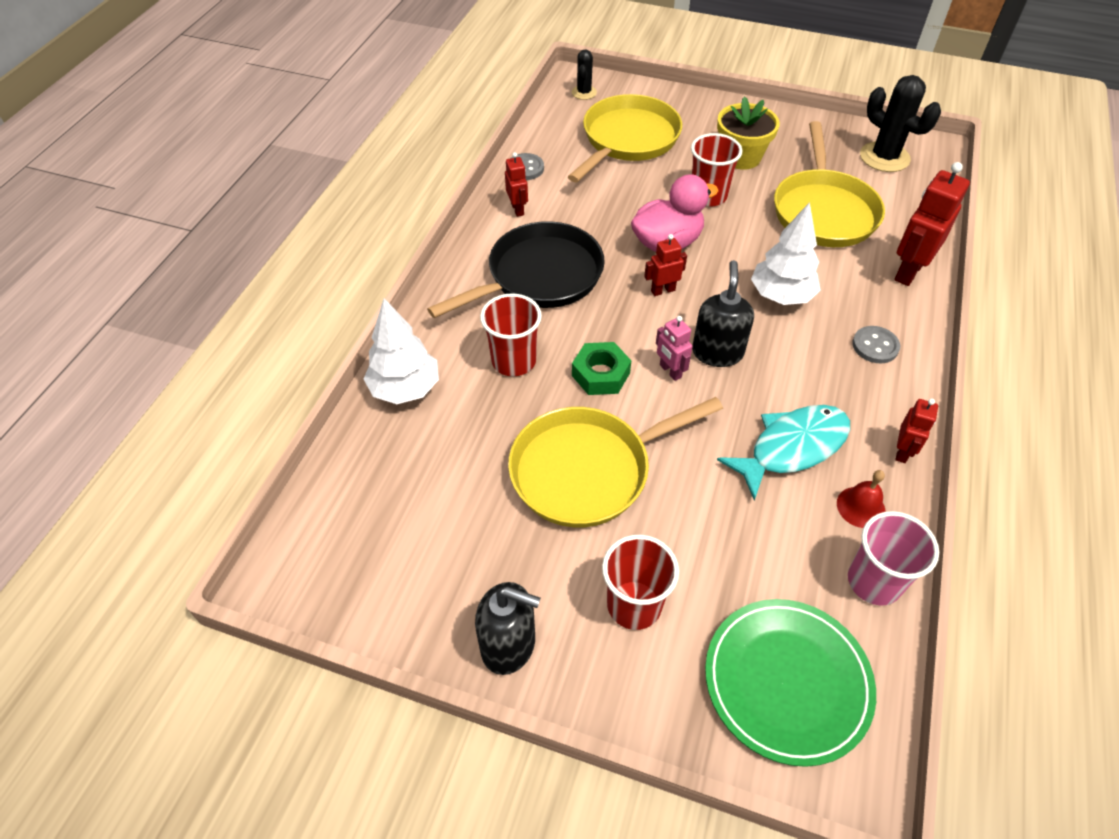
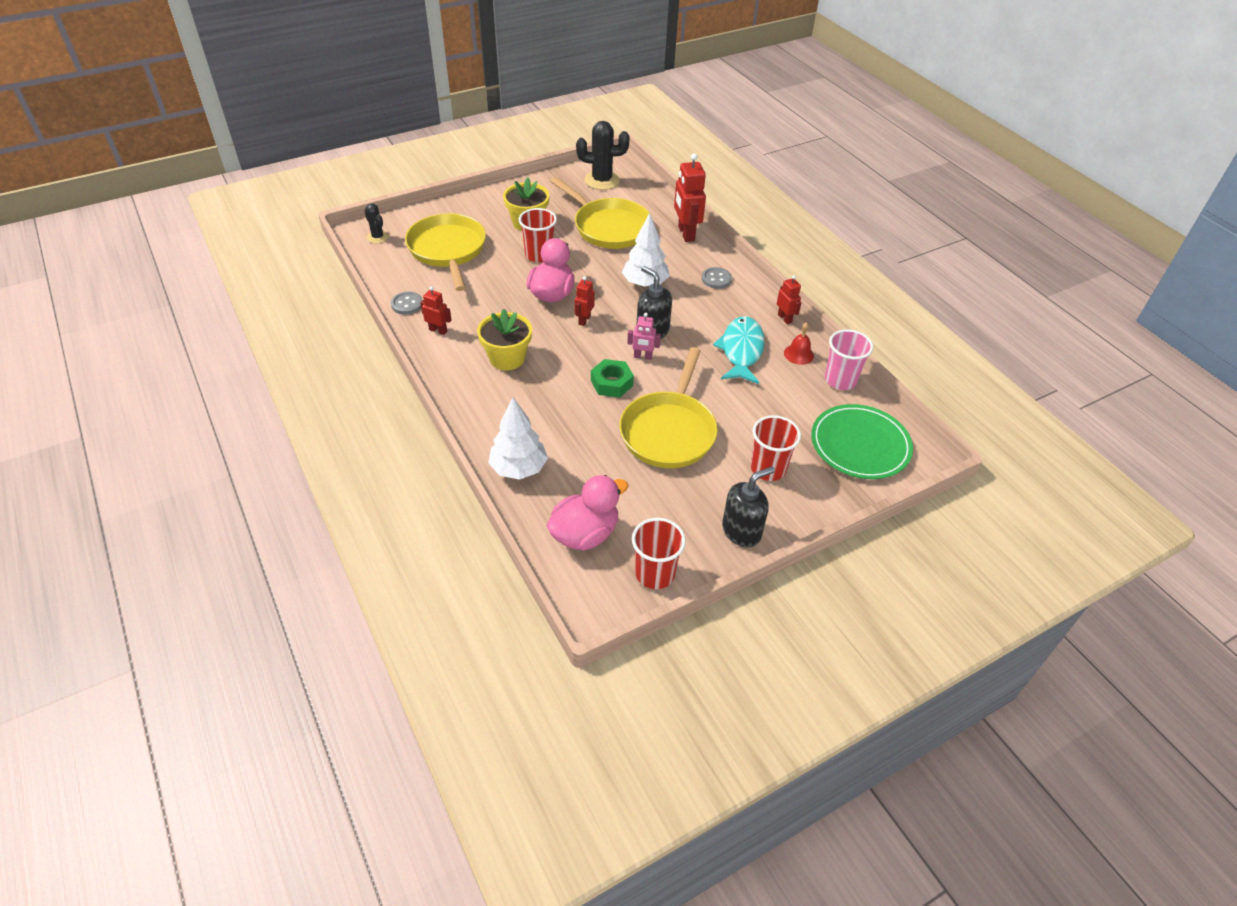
camera: 50 degrees left, 5 degrees down
black pan [427,221,605,318] -> yellow flower pot [477,309,532,370]
red cup [480,293,542,376] -> red cup moved to [632,518,686,589]
none -> pink duck [546,475,629,550]

